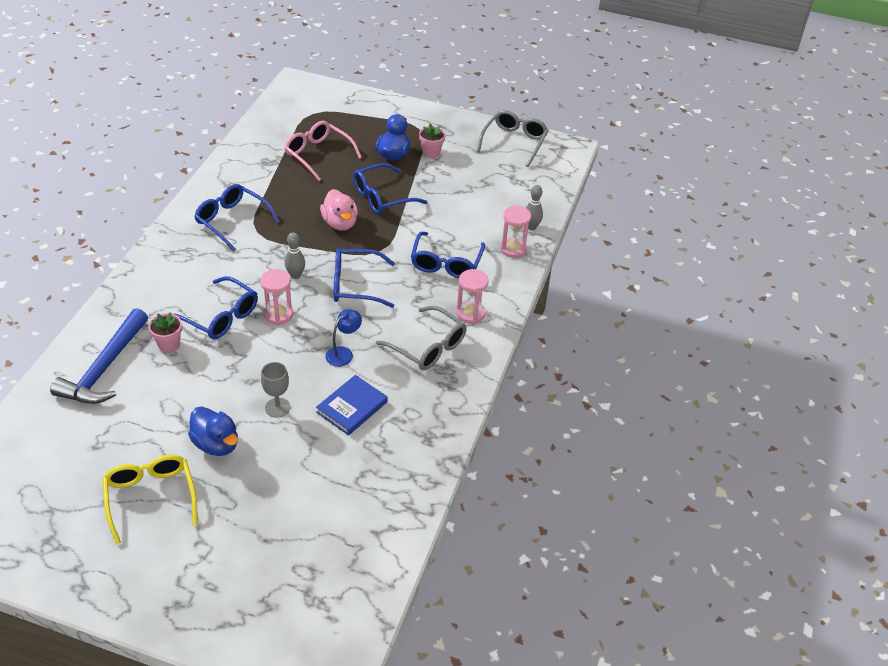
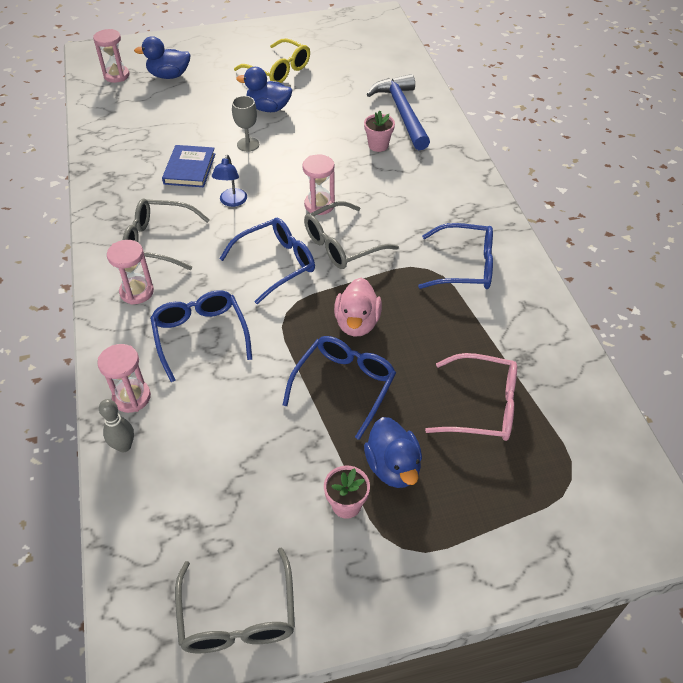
camera: 150 degrees right, 5 degrees up
blue glasses [175,276,258,339] -> none
grey bowling pin [285,232,305,279] -> grey glasses [304,201,399,269]
pink duck [320,189,358,231] -> pink duck turned 120 degrees counterclockwise [334,278,382,337]
none -> pink hourglass [93,29,130,83]
none -> blue duck [134,36,191,79]

